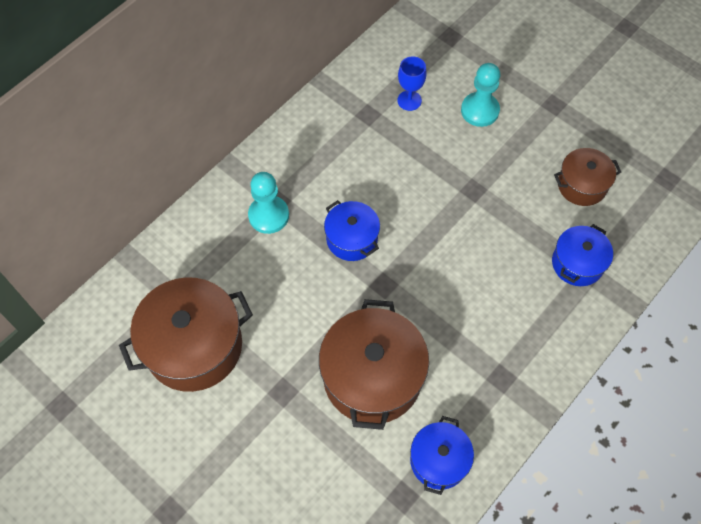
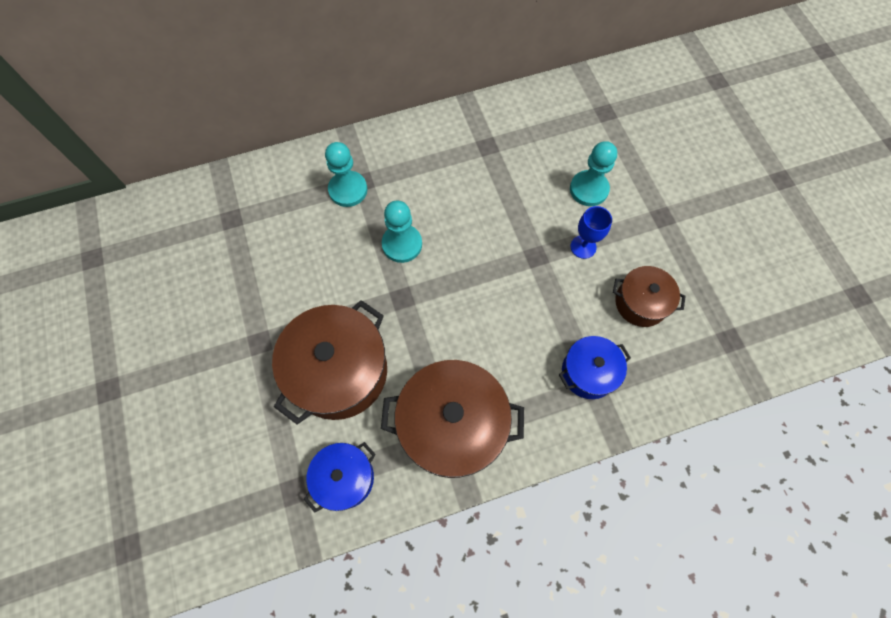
camera: 30 degrees right, 5 degrees up
brown pot [119,277,253,392] -> brown pot moved to [381,360,524,478]
blue pot [324,200,380,261] -> turquoise pawn [382,201,422,263]
blue goblet [397,56,426,111] -> blue goblet moved to [571,206,612,259]

